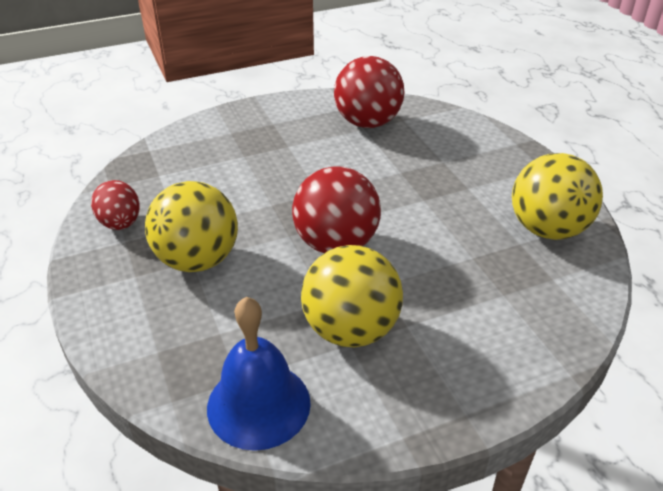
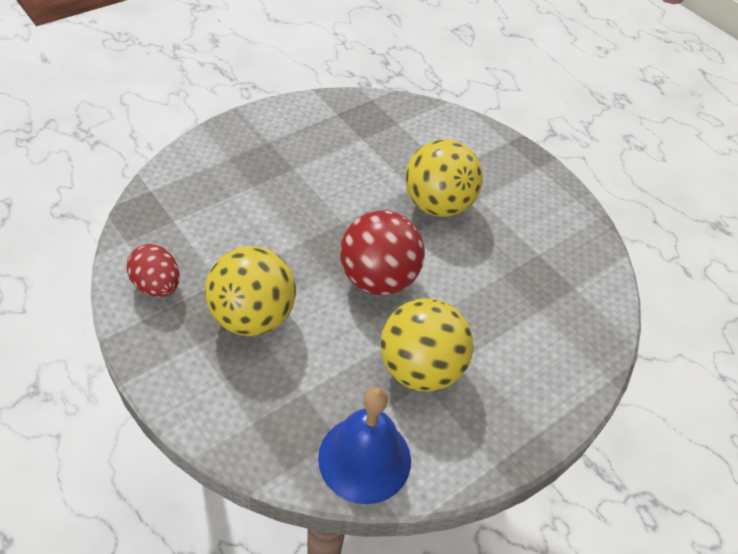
camera: 20 degrees left, 10 degrees up
red ball [334,56,405,128] -> none
yellow ball [512,153,603,240] -> yellow ball moved to [405,139,483,217]

